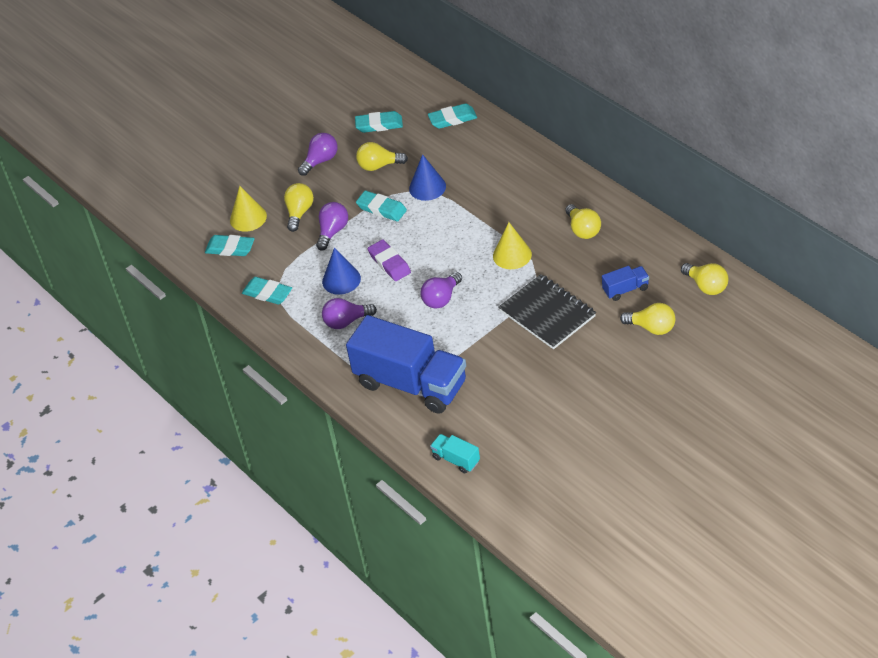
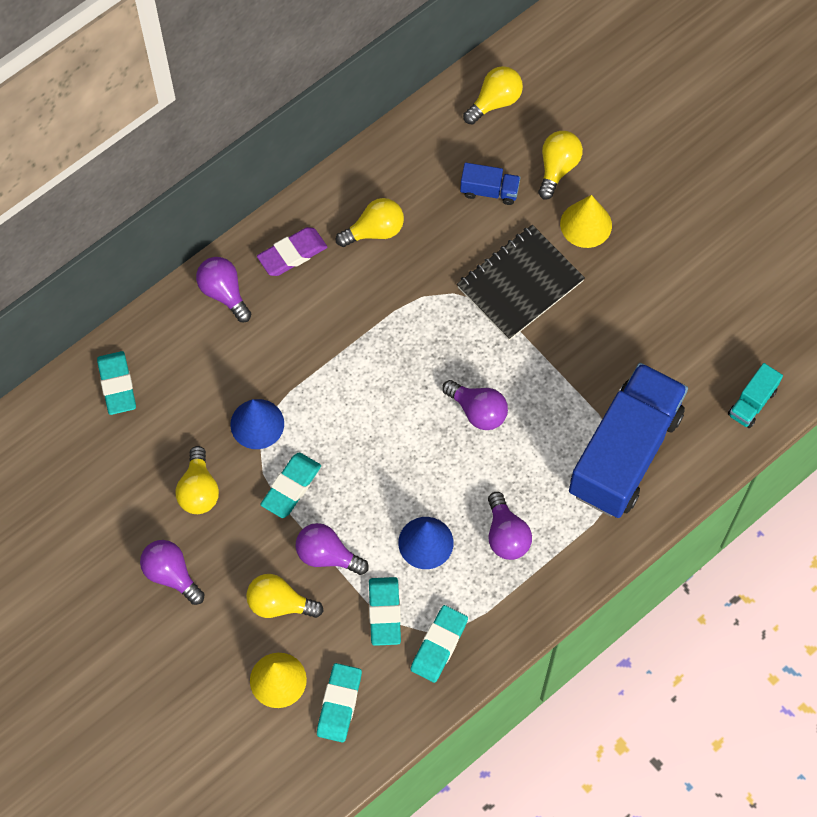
camera: 95 degrees left, 20 degrees up
turquoise eraser [355,111,403,133] -> turquoise eraser moved to [369,577,401,646]
purple eraser [368,240,411,281] -> purple eraser moved to [257,227,327,276]
yellow cone [493,222,532,269] -> yellow cone moved to [560,195,612,248]
blue truck [602,266,649,301] -> blue truck turned 120 degrees clockwise [460,163,520,205]
none -> purple light bulb [196,257,251,322]

